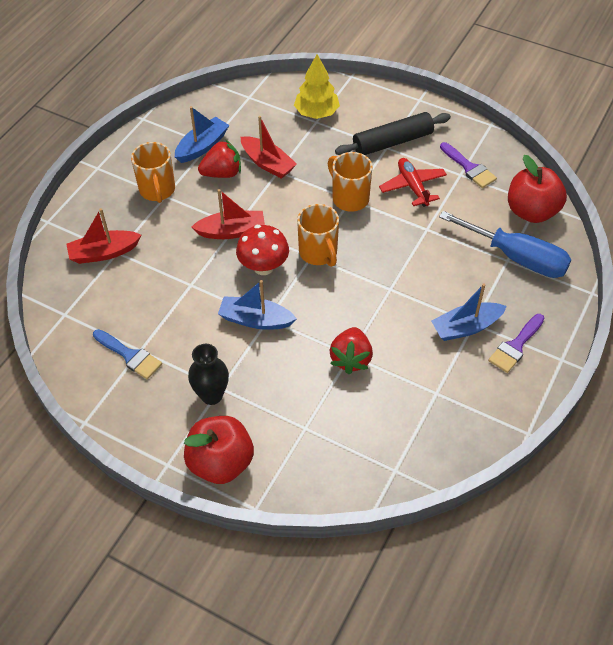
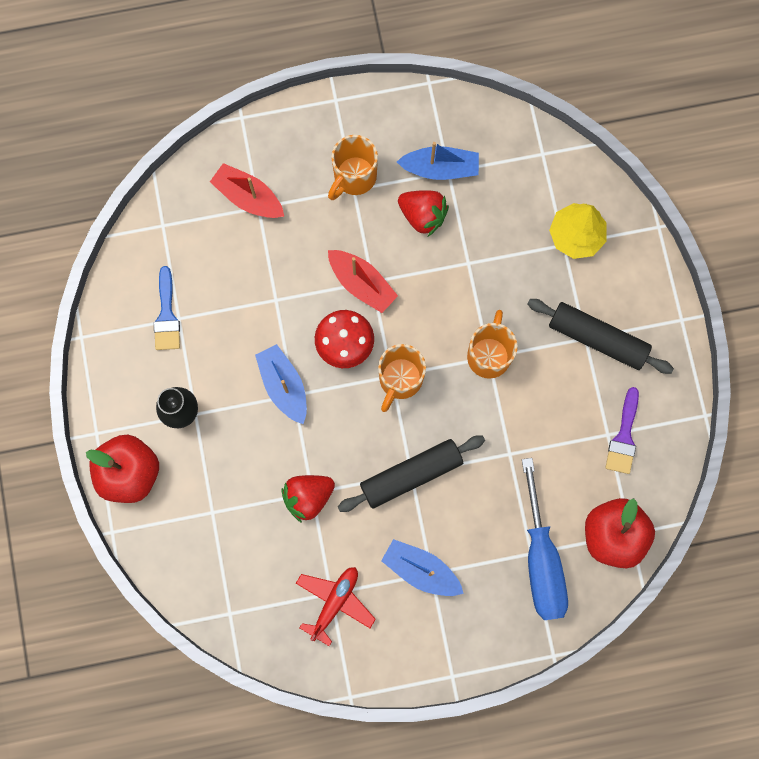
camera: 50 degrees right, 25 degrees up
red boat [241,116,297,179] -> none
red plane [379,158,447,207] -> red plane moved to [296,567,376,646]
purple brush [488,314,544,373] -> none
none -> black rolling pin [338,436,485,512]

